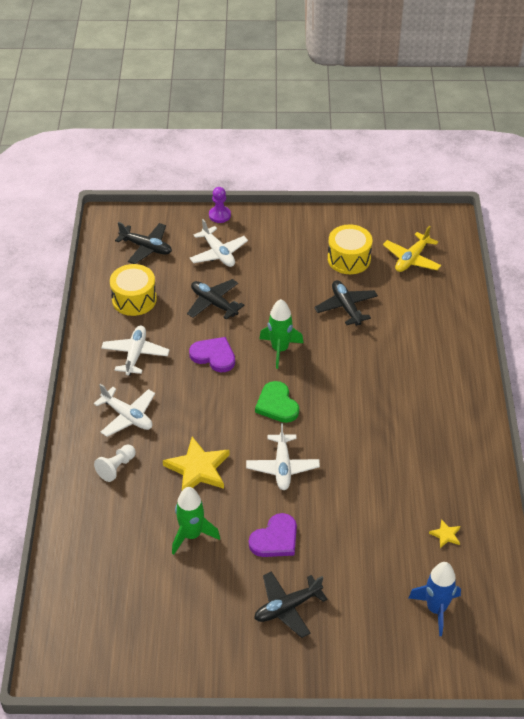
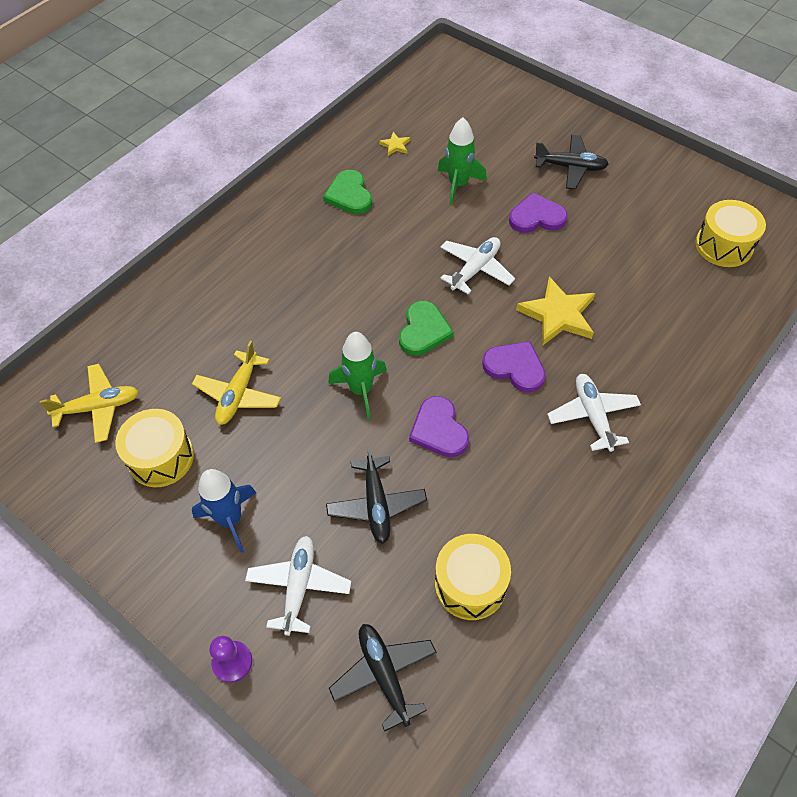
camera: 140 degrees left, 10 degrees up
white pawn [94,445,136,482] -> none
white plane [101,326,169,376] -> none
green rocket [172,487,220,555] -> green rocket moved to [438,117,487,205]
black plane [314,280,378,326] -> yellow plane [192,341,281,425]
blue rocket [408,562,461,636] -> blue rocket moved to [192,469,256,553]
none -> green heart [323,170,372,214]
none -> purple heart [482,341,546,393]
none -> yellow drum [695,200,766,267]

